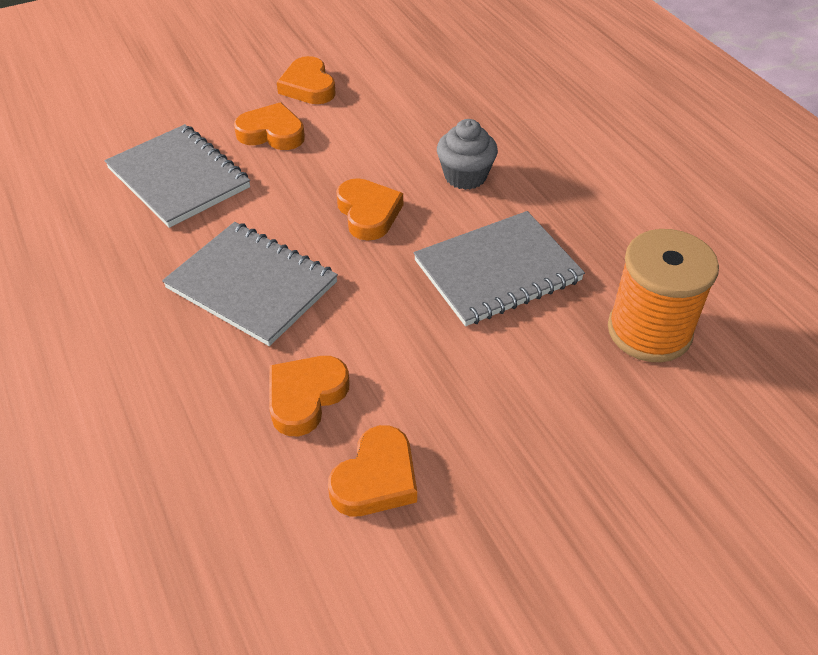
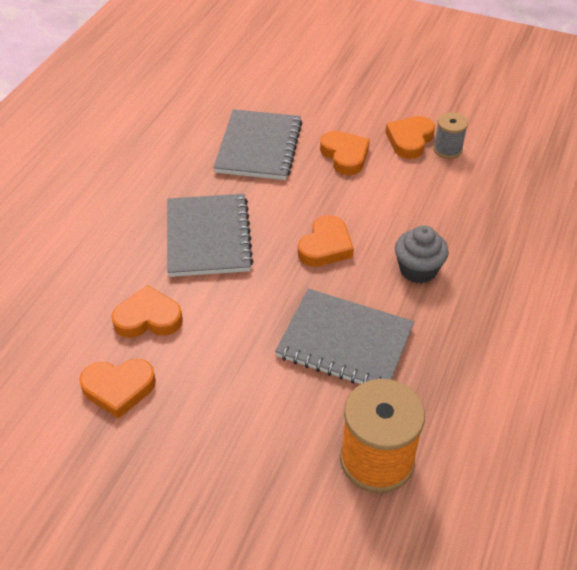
camera: 50 degrees right, 0 degrees up
none -> grey spool [433,112,468,159]

